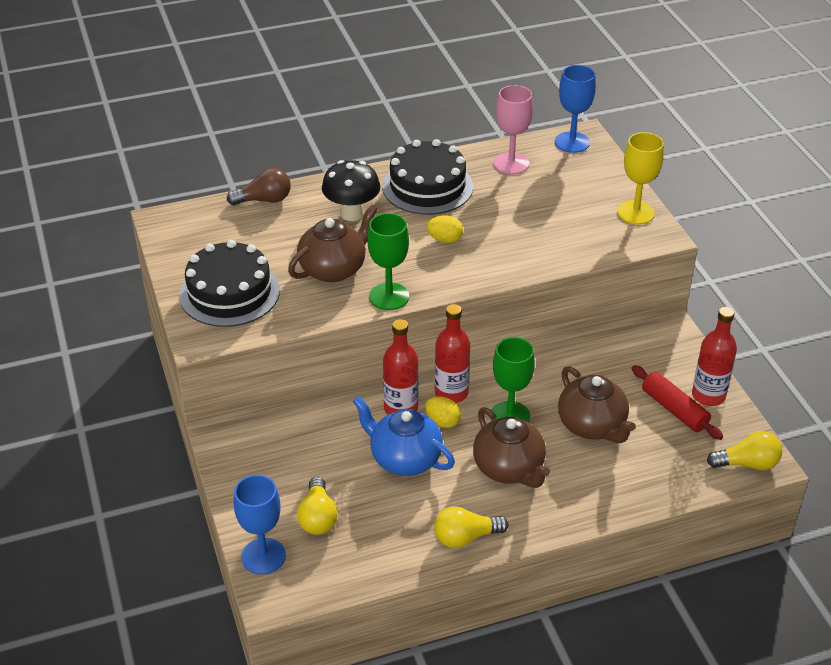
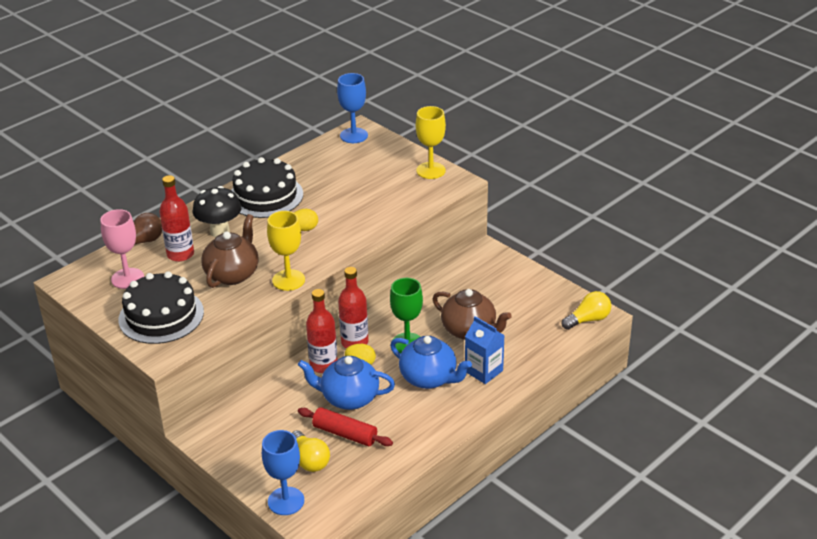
camera: 25 degrees left, 5 degrees down
green goblet [367,213,409,310] -> yellow goblet [267,211,305,291]
yellow light bulb [434,506,508,548] -> none
brown teapot [473,407,550,488] -> blue teapot [390,336,472,389]
pink goblet [494,85,533,174] -> pink goblet moved to [100,209,144,289]
red rolling pin [631,365,723,440] -> red rolling pin moved to [298,407,393,446]
red bottle [692,307,737,406] -> red bottle moved to [159,175,194,262]
none -> blue carton [465,316,505,384]

